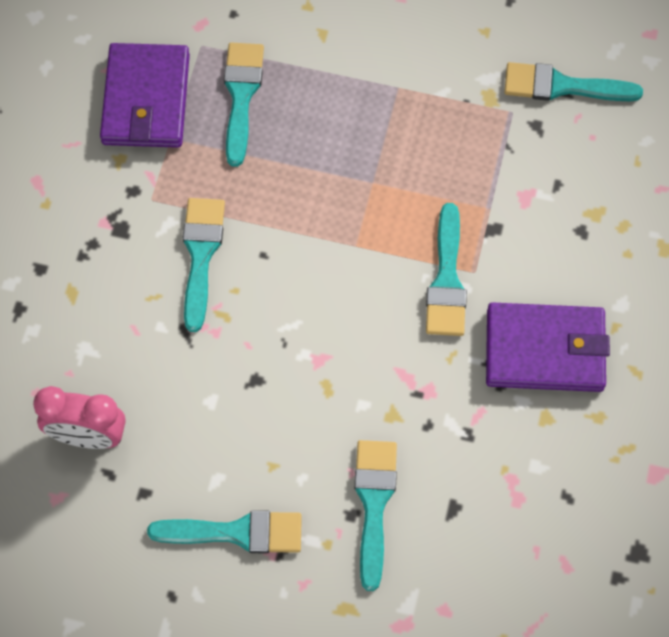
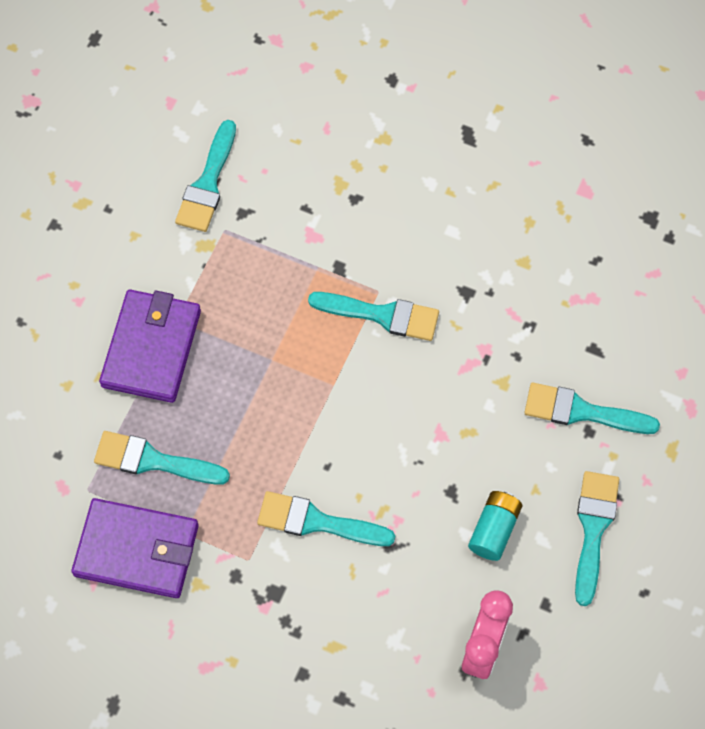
camera: 80 degrees left, 0 degrees up
purple wallet [486,302,610,392] -> purple wallet moved to [99,289,201,403]
none -> turquoise battery [468,491,522,561]

